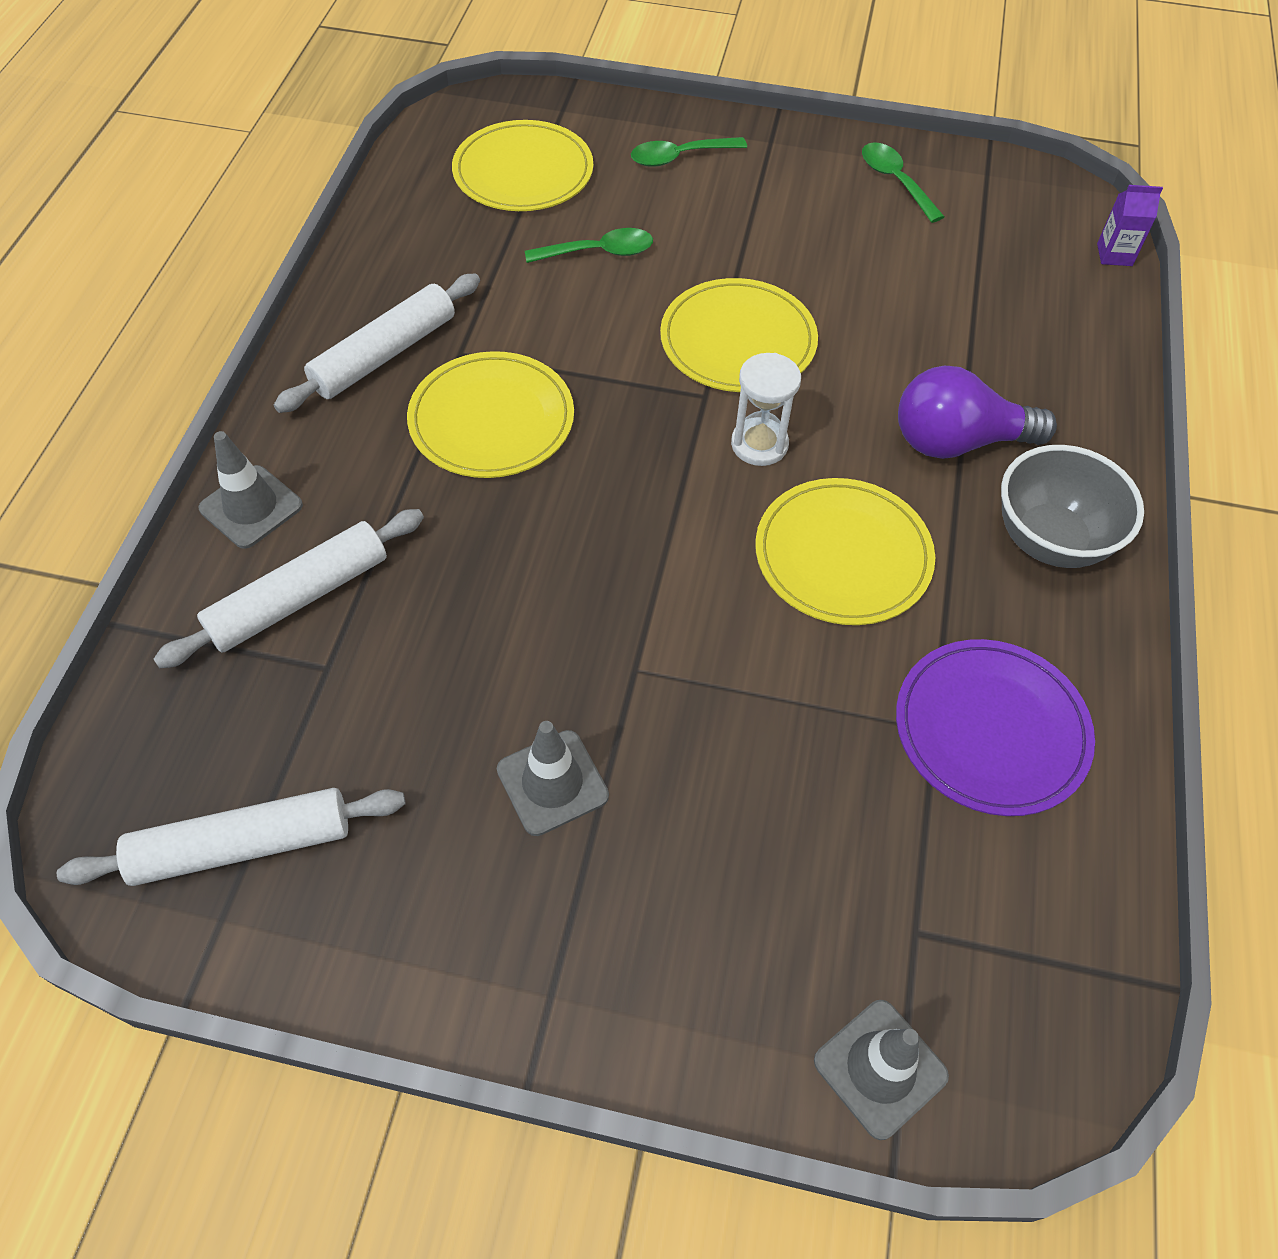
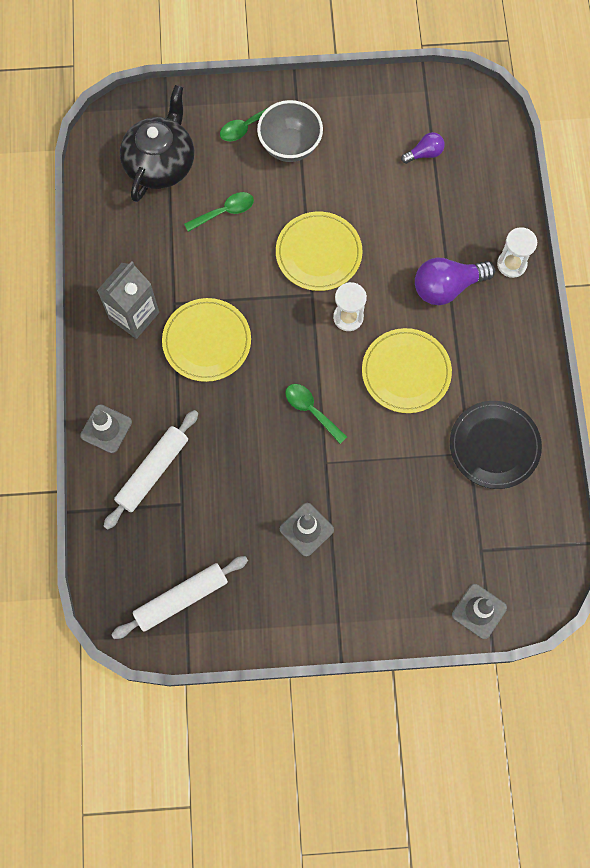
camera: 15 degrees left, 15 degrees up
white rolling pin [274,274,480,413] -> grey carton [97,261,159,339]
yellow plate [452,120,593,211] -> black teapot [120,85,194,202]
green spoon [862,142,944,223] -> green spoon moved to [285,384,347,444]
purple plate [896,639,1095,816] -> black plate [450,401,542,489]
grey bowl [1001,445,1144,568] -> grey bowl moved to [257,100,323,162]
purple carton [1097,185,1163,266] -> none
none -> purple light bulb [401,132,445,164]
none -> white hourglass [497,227,537,278]

